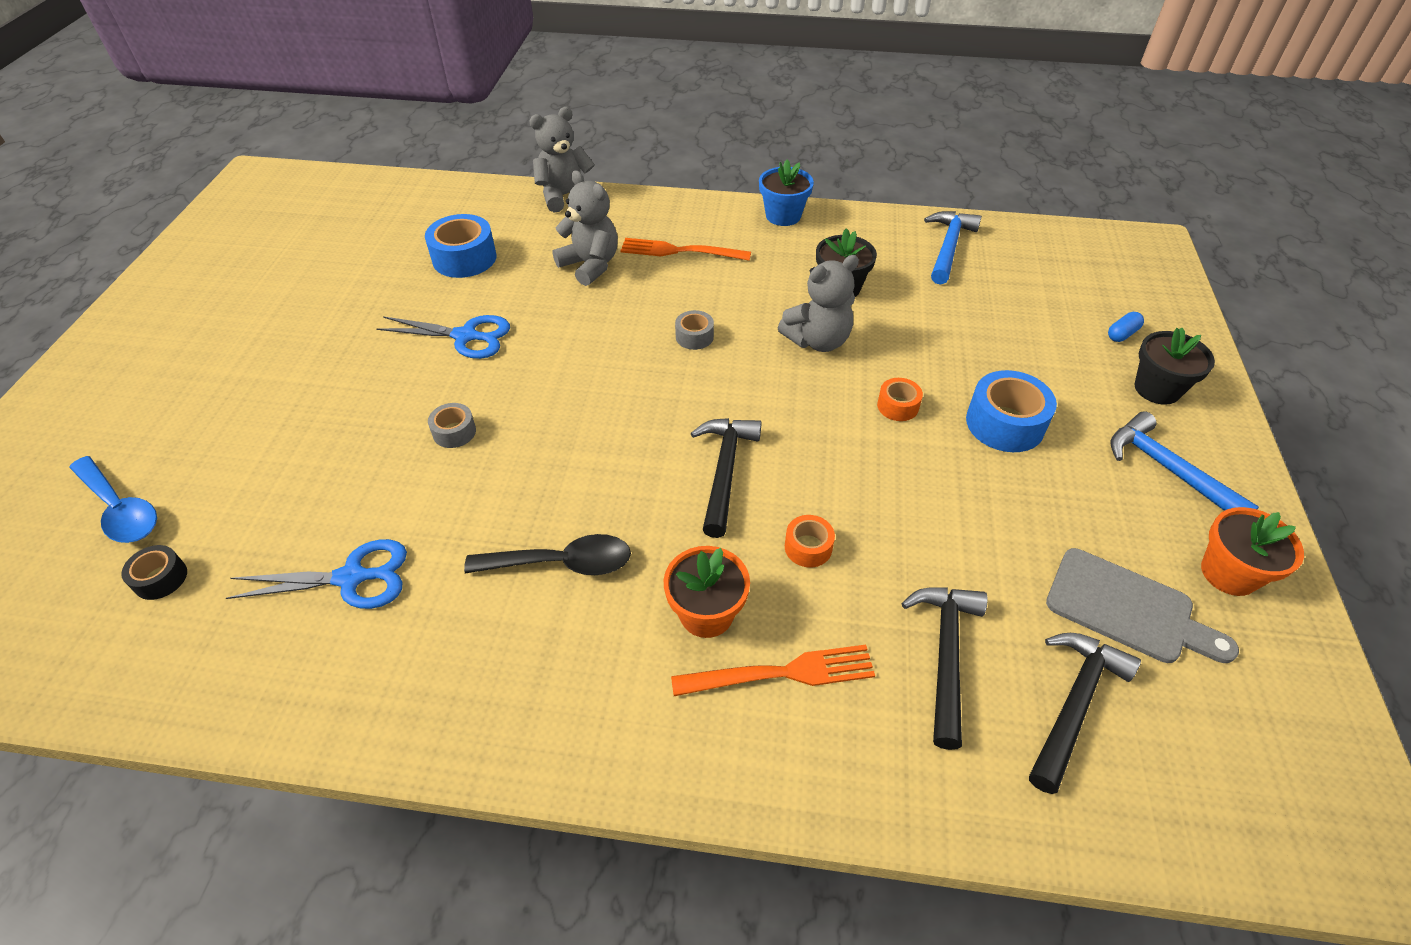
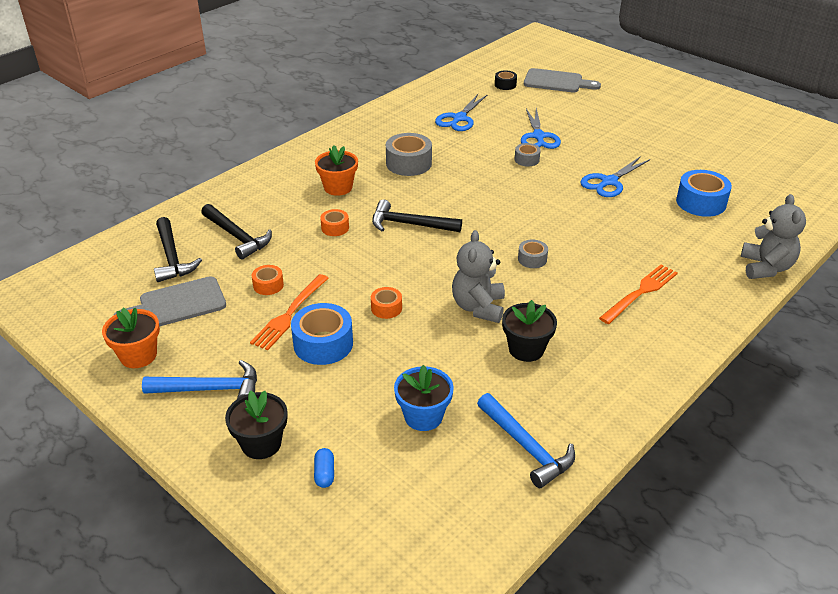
camera: 125 degrees right, 10 degrees down
blue spoon [69,456,157,543] -> grey cutting board [524,68,601,92]
black spoon [464,534,631,575] -> grey tape [386,133,432,176]
grey teddy bear [552,170,618,286] -> none
orange fork [671,645,875,696] -> orange fork moved to [250,274,329,350]
black hammer [691,418,762,538] -> black hammer turned 150 degrees clockwise [372,200,462,232]
blue flower pot [759,159,814,226] -> blue flower pot moved to [394,365,454,431]
none -> orange tape [252,265,284,295]
none -> blue scissors [521,108,561,149]

